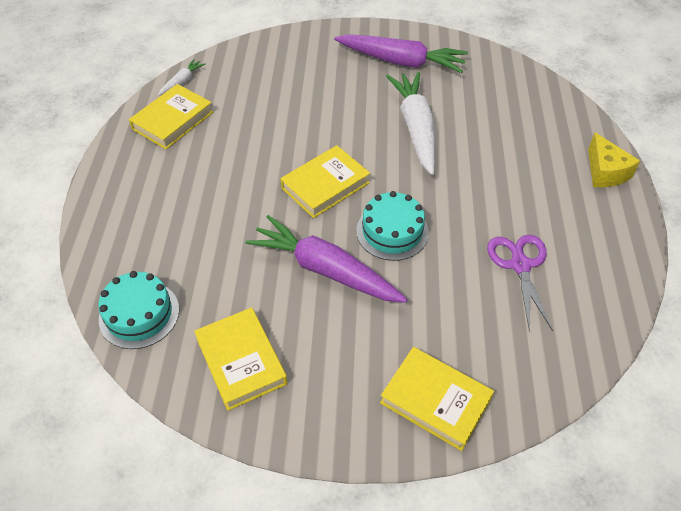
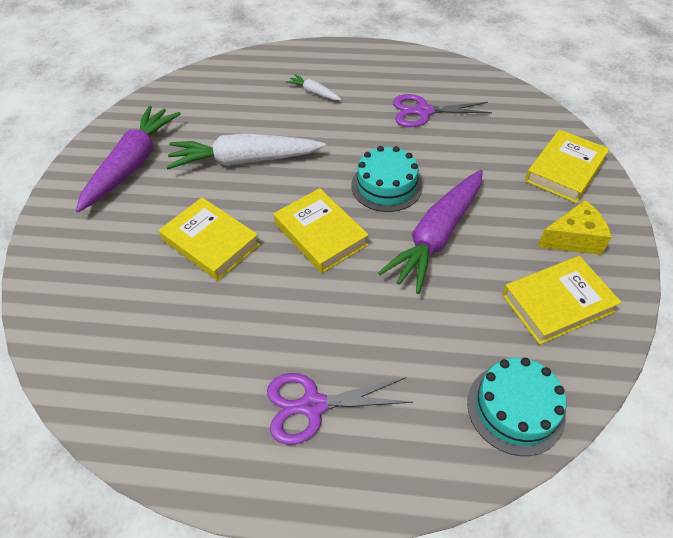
camera: 85 degrees left, 0 degrees up
yellow book [129,84,213,149] -> yellow book moved to [159,197,260,281]
white carrot [158,59,206,96] -> white carrot moved to [286,74,342,100]
yellow cheese [588,133,640,187] -> yellow cheese moved to [537,200,612,255]
none -> purple scissors [267,373,413,445]

